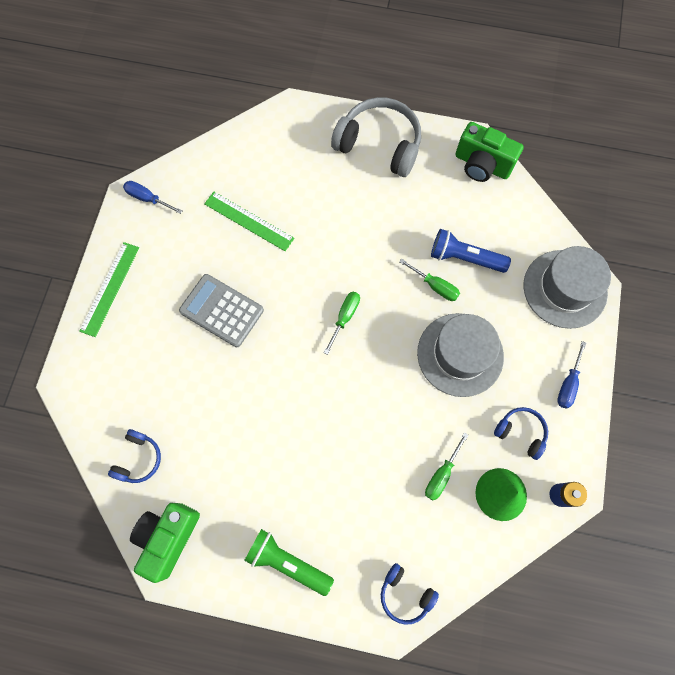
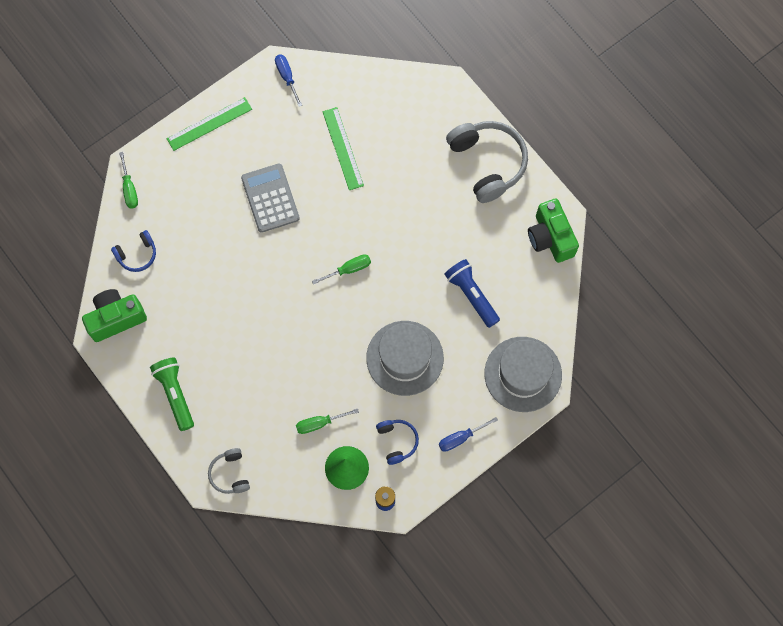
camera: 40 degrees right, 0 degrees up
blue headphones [381,563,439,625] -> grey headphones [208,448,250,494]
green screwdriver [399,259,460,301] -> green screwdriver moved to [119,152,138,209]

